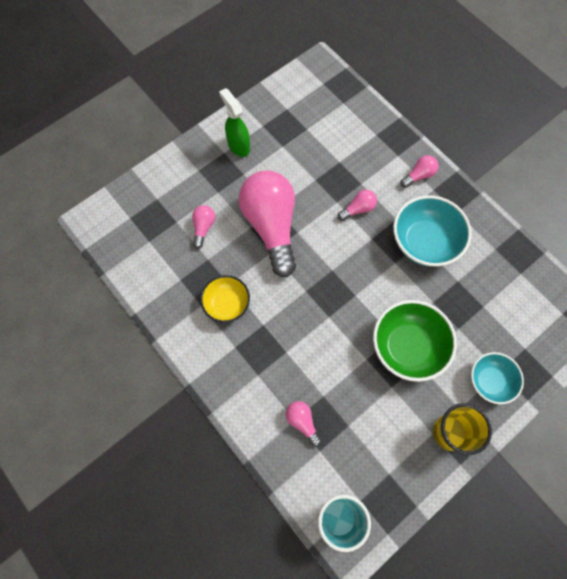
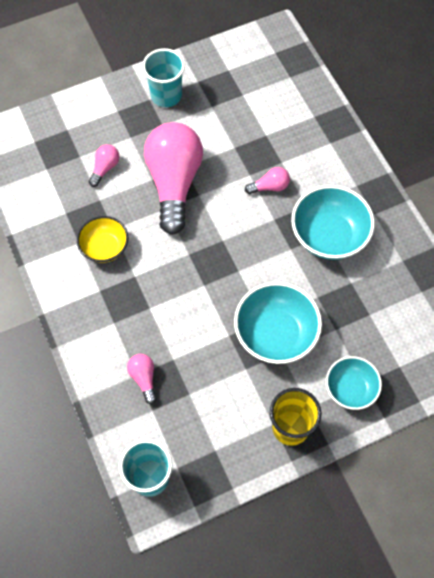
camera: 15 degrees right, 5 degrees down
green spray bottle [219,88,250,157] -> turquoise cup [142,48,185,107]
green bowl [373,300,457,382] -> turquoise bowl [234,282,322,364]
pink light bulb [400,155,438,188] -> none

